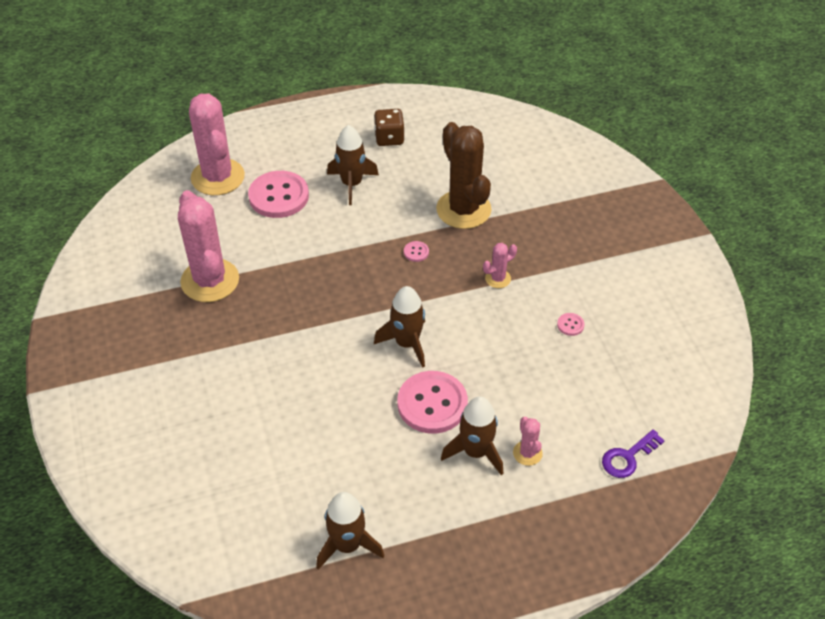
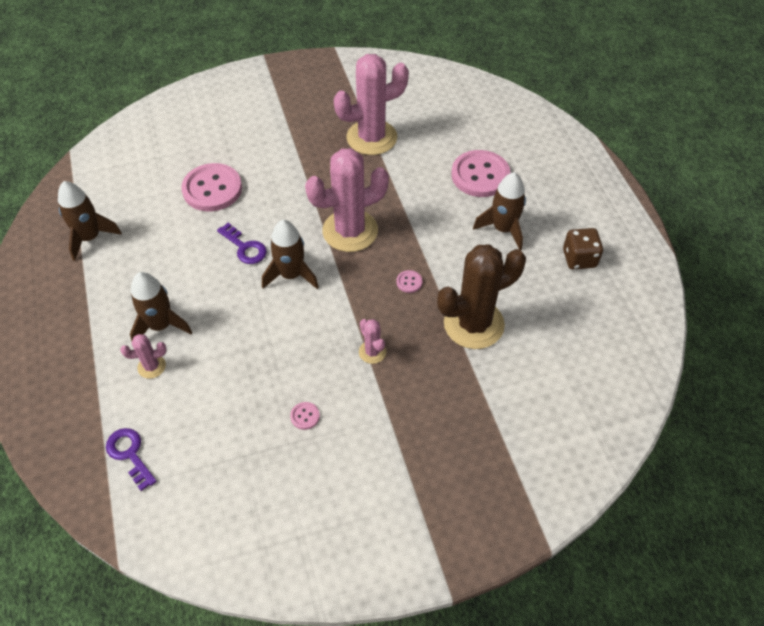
camera: 90 degrees right, 5 degrees up
pink cactus [189,94,245,195] -> pink cactus moved to [305,148,389,252]
pink button [397,371,468,434] -> pink button moved to [181,163,242,211]
none -> purple key [217,223,267,264]

